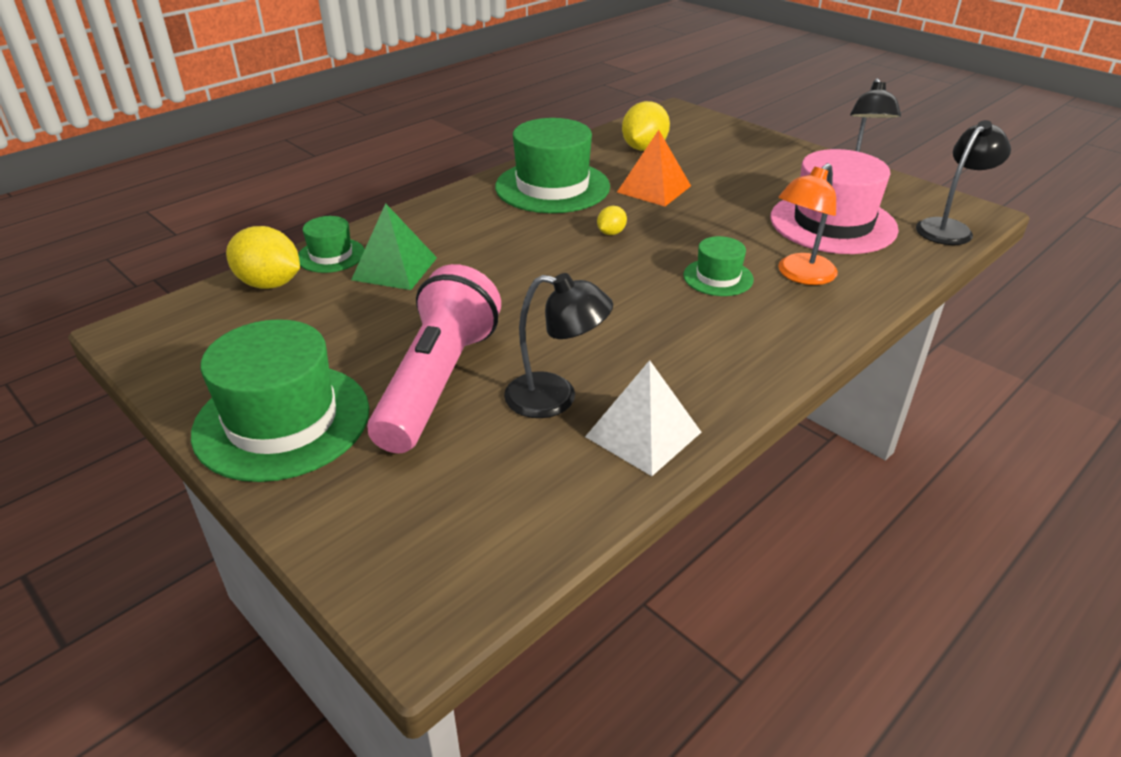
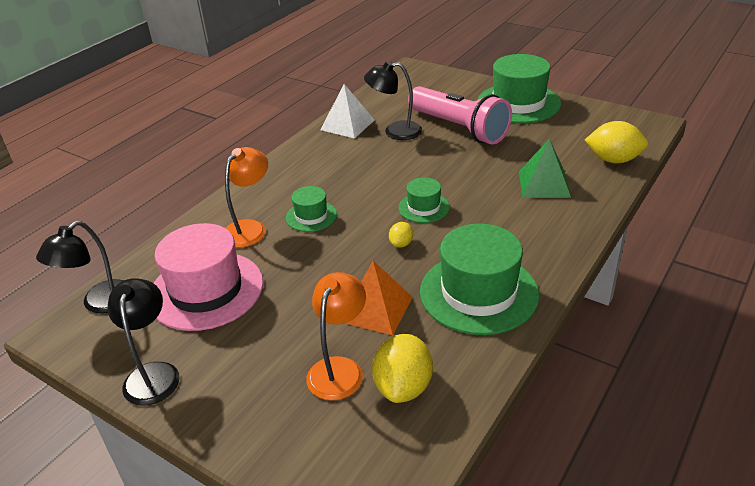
camera: 170 degrees right, 0 degrees up
green hat [298,216,365,273] -> green hat moved to [398,178,450,223]
pink flashlight [367,264,501,453] -> pink flashlight turned 45 degrees counterclockwise [408,86,512,145]
none -> orange lamp [306,272,366,400]

